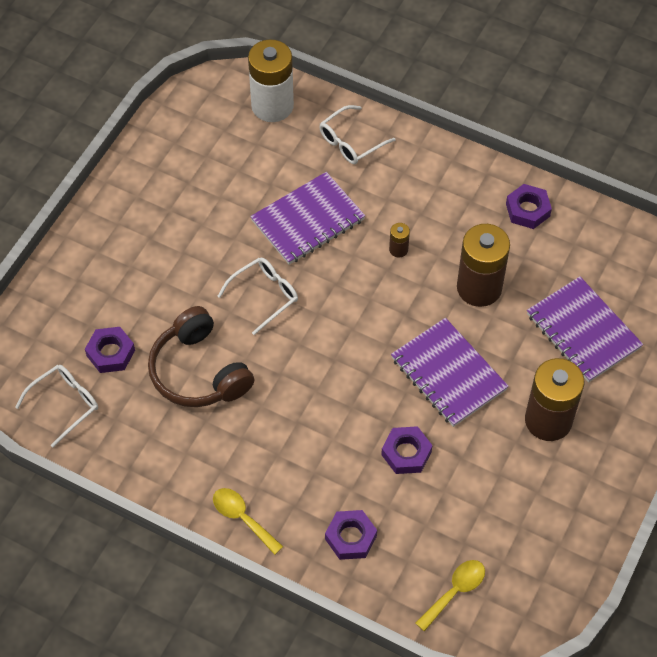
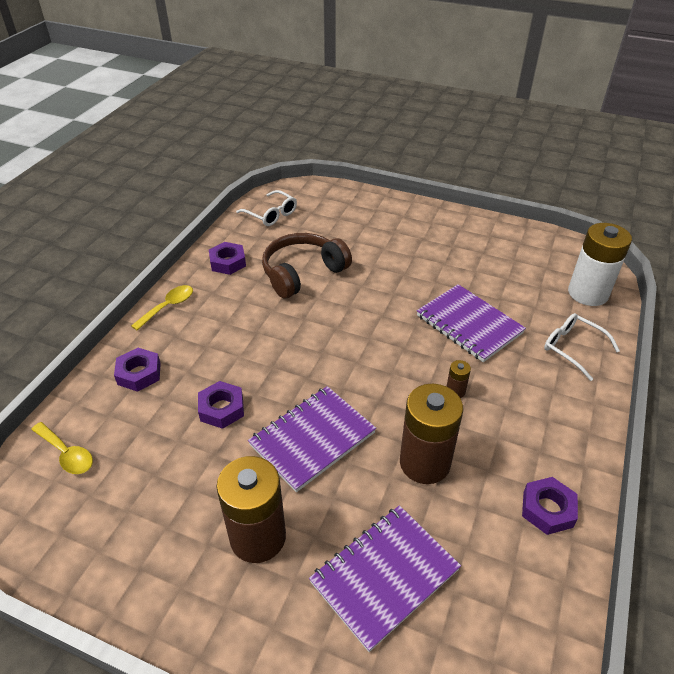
camera: 85 degrees right, 15 degrees down
purple nut [85,327,135,373] -> purple nut moved to [209,242,246,275]
white glasses [217,257,298,335] -> none

